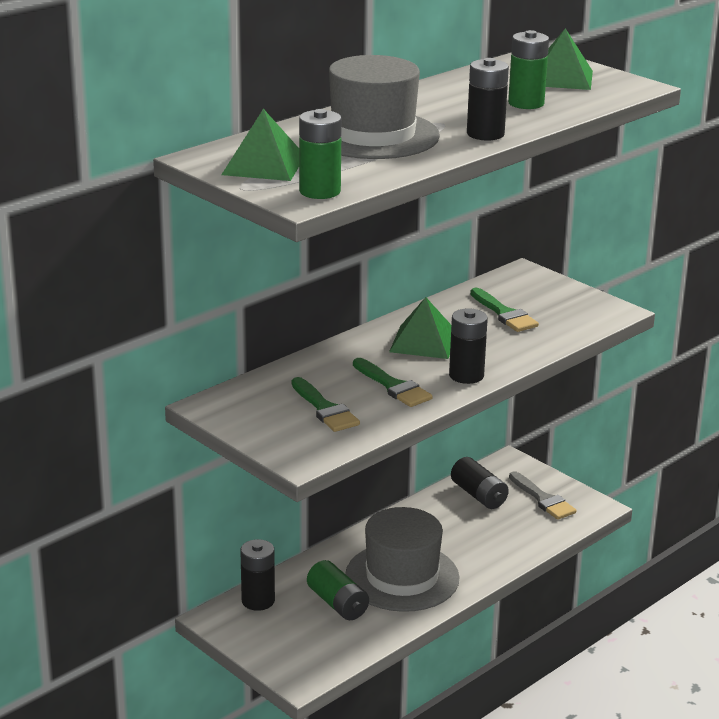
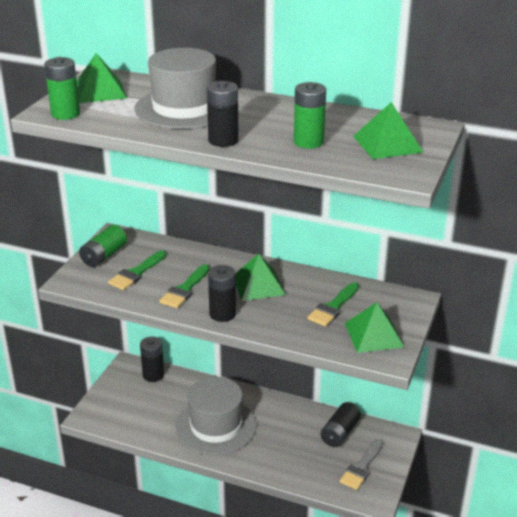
camera: 65 degrees right, 5 degrees up
green battery [307,560,369,620] -> green battery moved to [79,225,127,267]
none -> green pyramid [345,302,404,353]

